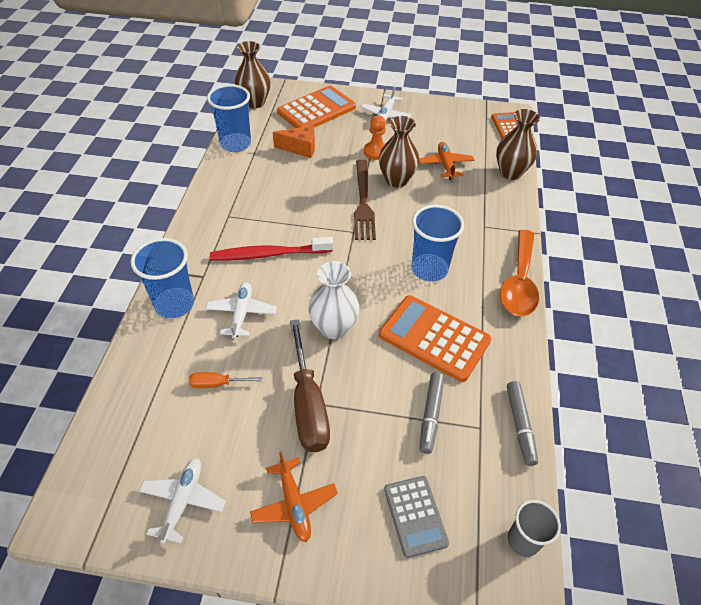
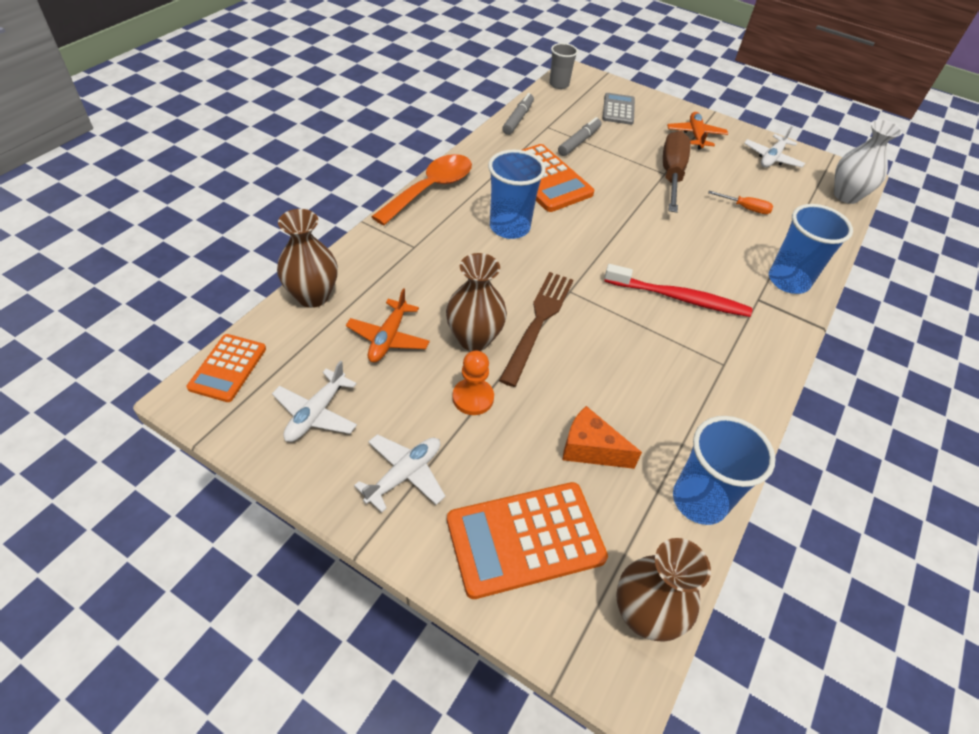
camera: 160 degrees left, 0 degrees up
white plane [206,282,277,339] -> white plane moved to [272,361,357,442]
white vase [308,261,360,339] -> white vase moved to [834,120,902,204]

